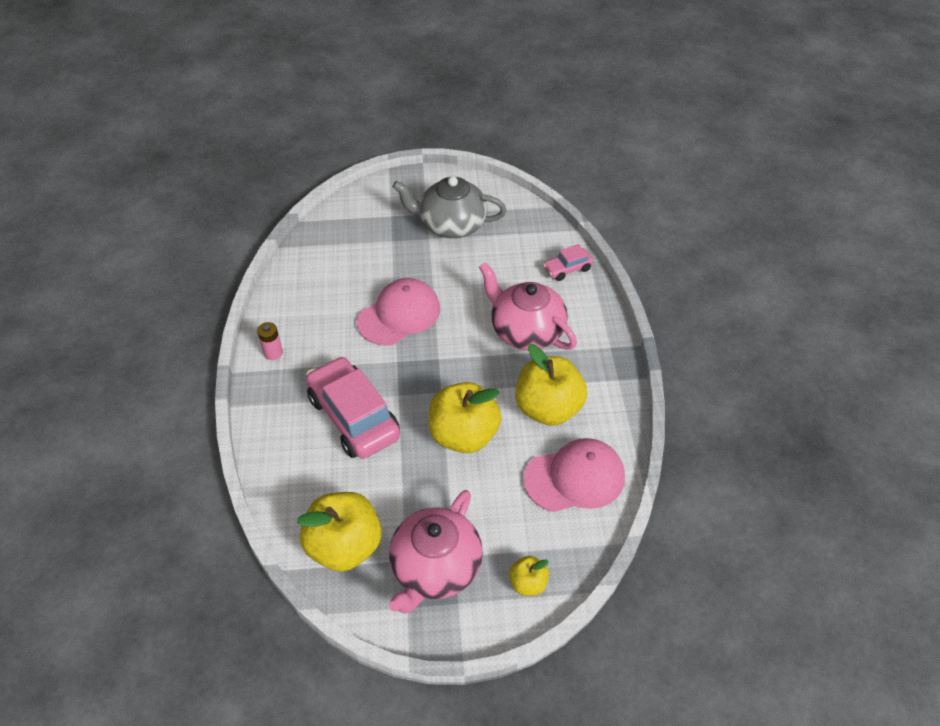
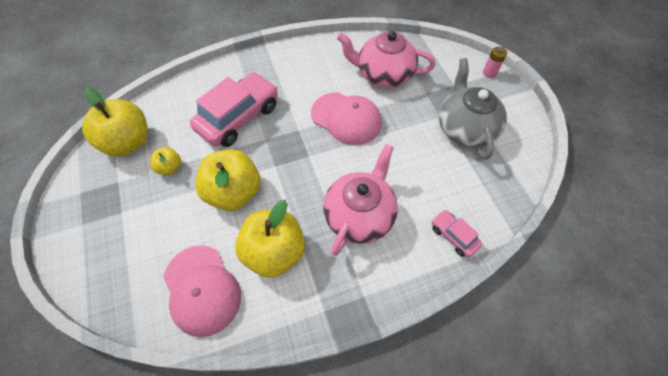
camera: 75 degrees right, 10 degrees up
pink battery [257,322,283,360] -> pink battery moved to [483,47,507,78]
pink teapot [389,490,483,613] -> pink teapot moved to [337,31,435,88]
yellow apple [509,556,549,596] -> yellow apple moved to [151,147,181,175]

